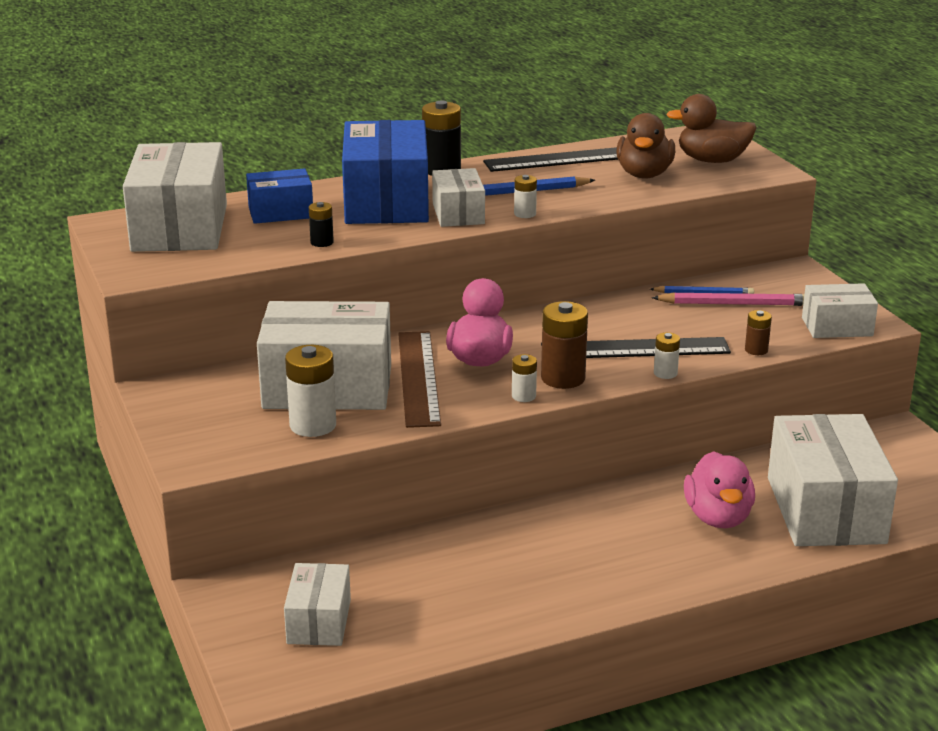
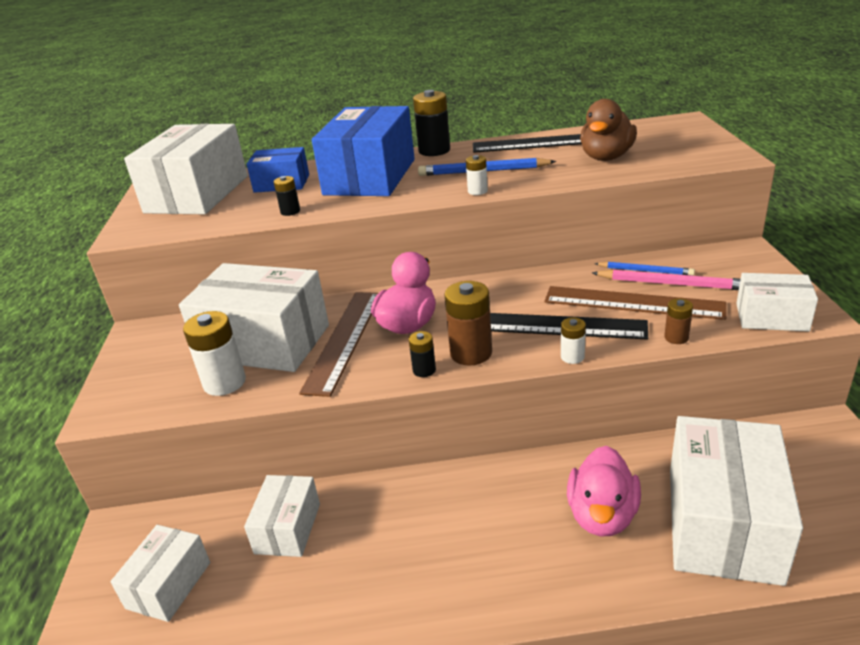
camera: 20 degrees right, 5 degrees up
white box [432,168,485,227] -> white box moved to [244,475,320,557]
white battery [512,354,537,402] -> black battery [409,331,436,377]
brown duck [666,94,757,163] -> none
none -> brown ruler [544,286,726,320]

